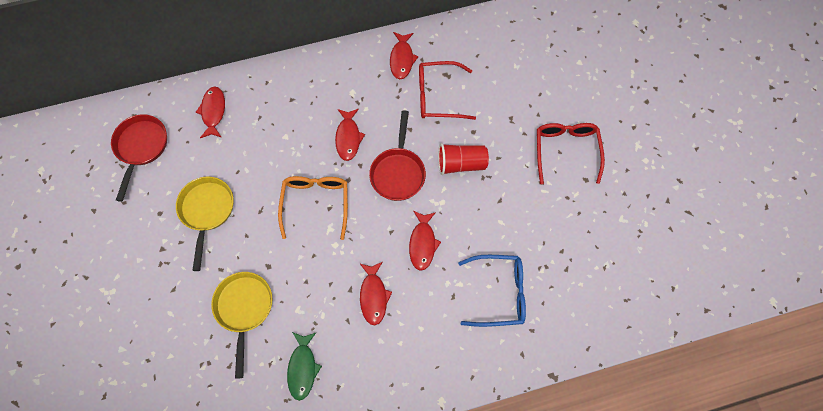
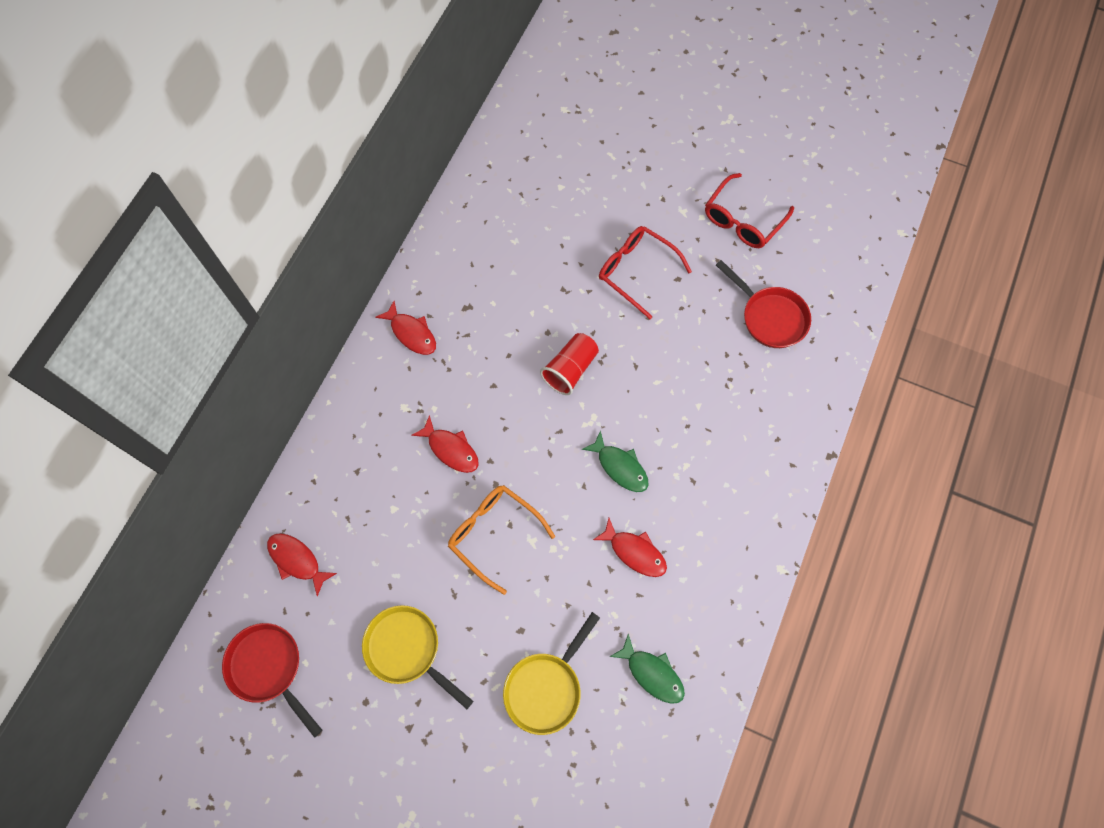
camera: 50 degrees left, 0 degrees up
yellow pan [211,272,273,379] -> yellow pan turned 90 degrees counterclockwise [503,612,600,735]
red pan [369,111,426,201] -> red pan moved to [716,260,811,348]
red fish [409,211,441,271] -> green fish [582,430,648,492]
red glasses [419,61,476,120] -> red glasses moved to [705,173,794,248]
blue glasses [458,255,526,327] -> none

